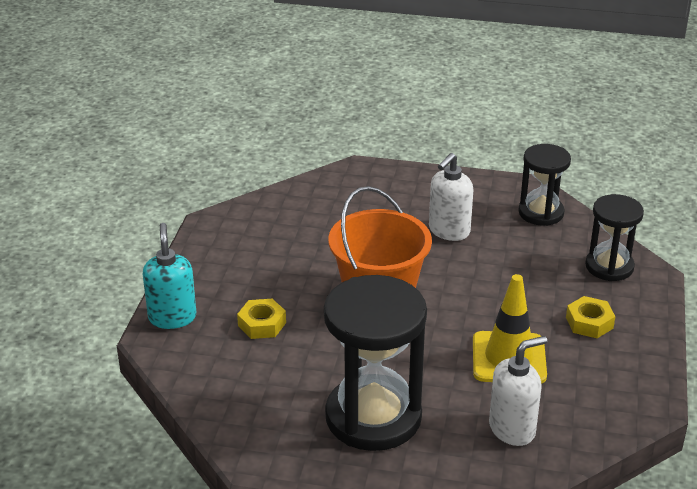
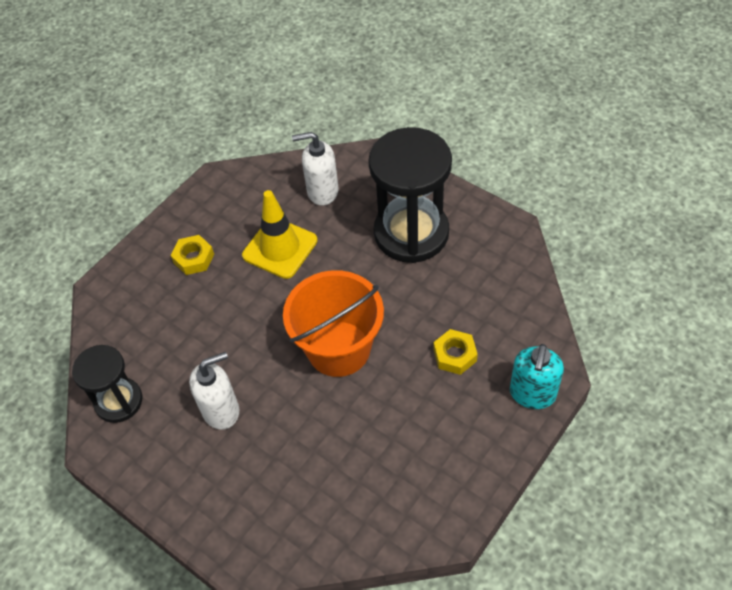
camera: 150 degrees left, 20 degrees up
black hourglass [585,194,644,281] -> none

